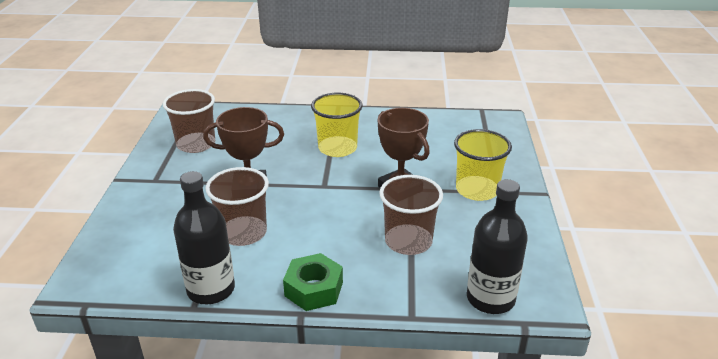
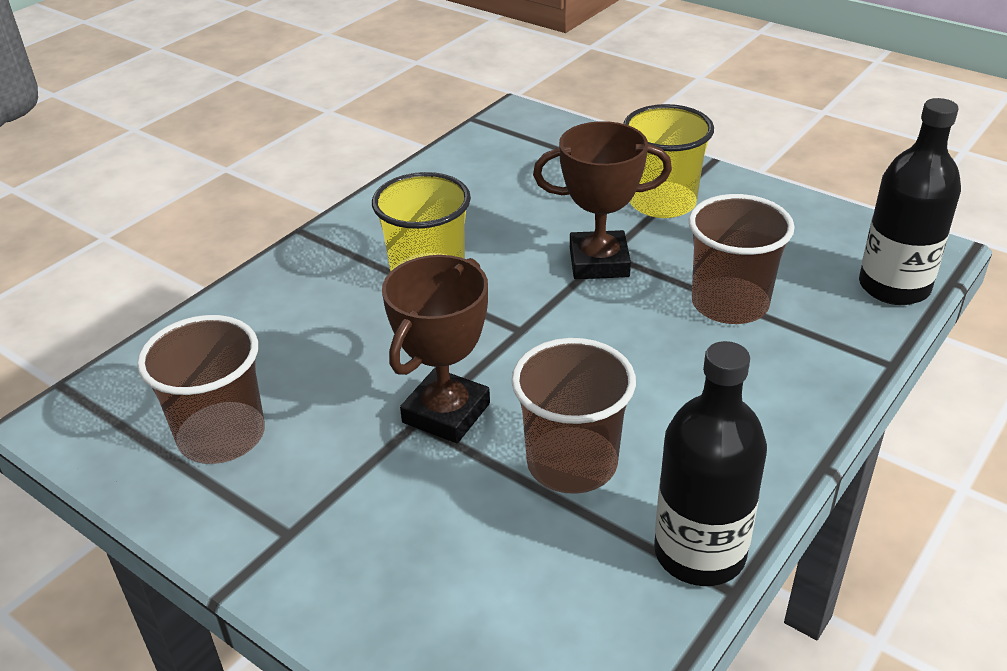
camera: 55 degrees left, 5 degrees up
green nut [283,253,343,311] -> none

